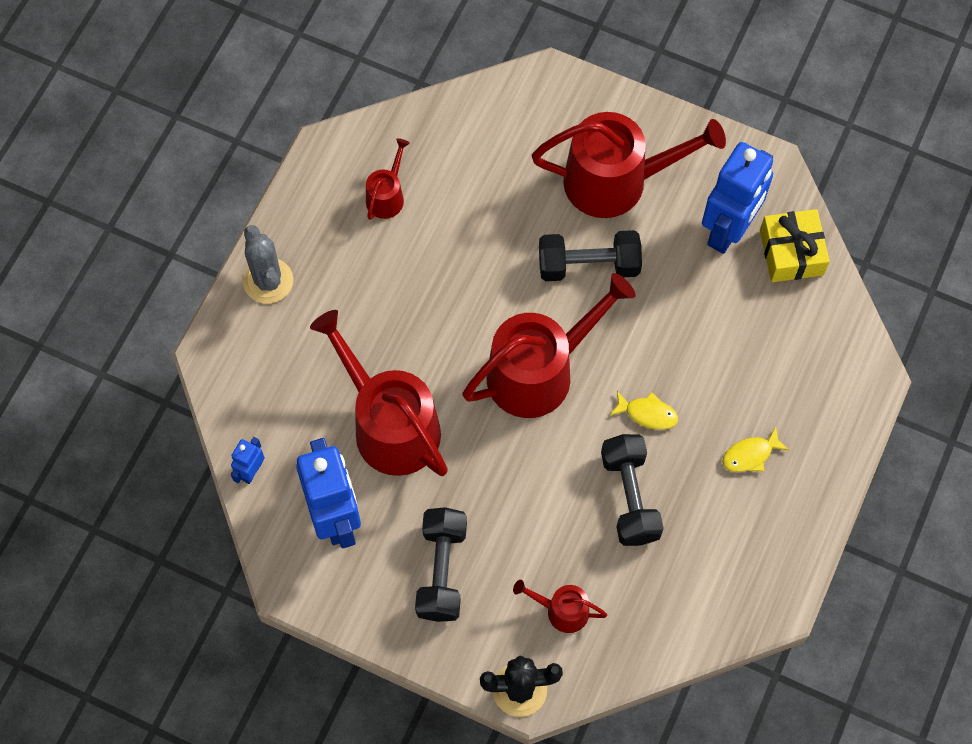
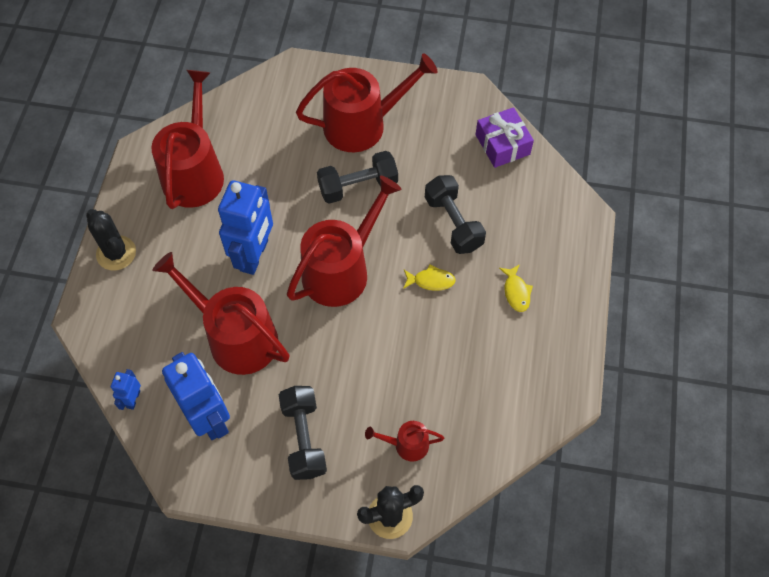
camera: 15 degrees left, 5 degrees down
grey cactus [243,225,293,304] -> black cactus [86,209,136,270]
red watering can [366,138,410,220] -> red watering can [151,70,224,209], size x2.13
black dumbbell [601,434,664,546] -> black dumbbell moved to [425,175,486,254]
blue robot [702,142,773,254] -> blue robot moved to [218,180,273,275]
yellow fish [722,427,789,472] -> yellow fish turned 60 degrees counterclockwise [499,264,533,312]
yellow gift [760,209,830,282] -> purple gift [475,107,534,168]

